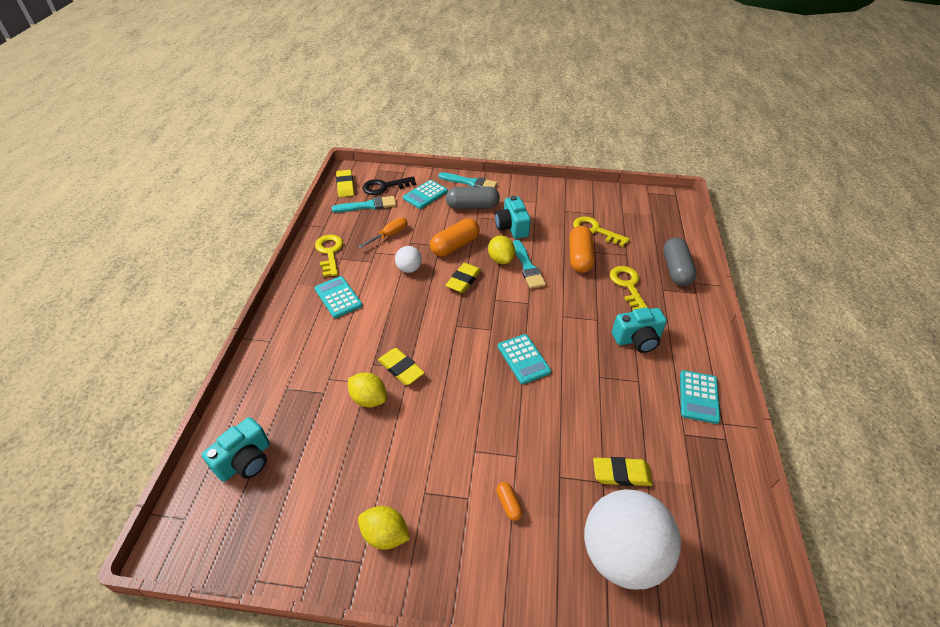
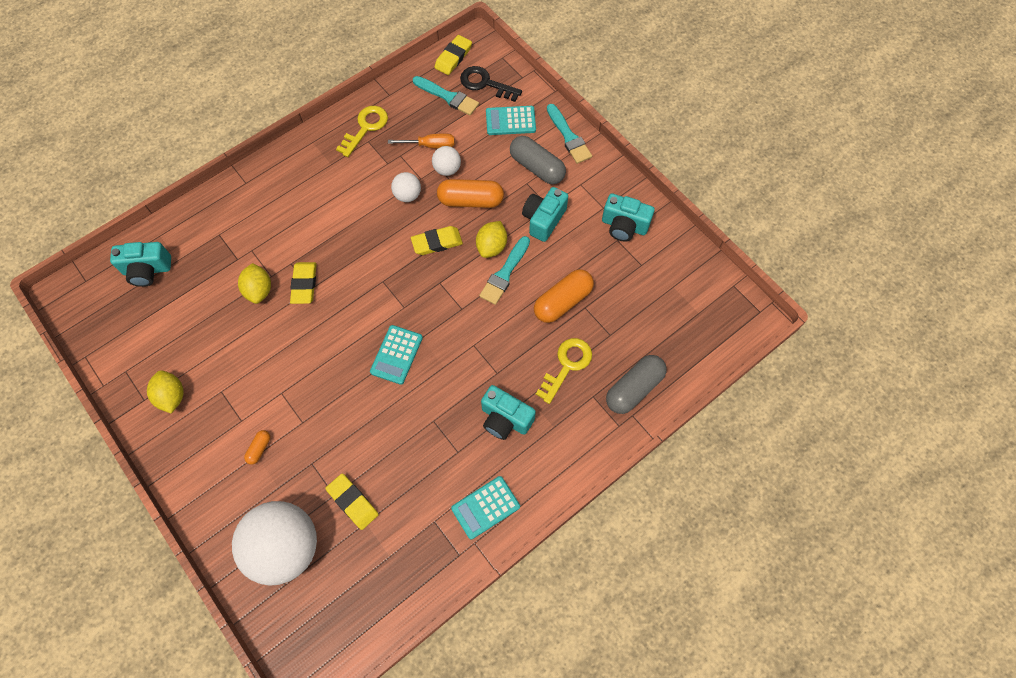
camera: 45 degrees right, 20 degrees up
turquoise calculator [315,276,362,318] -> none
yellow key [573,216,630,247] -> none
none -> white ball [432,146,461,176]
none -> turquoise camera [602,194,655,242]

